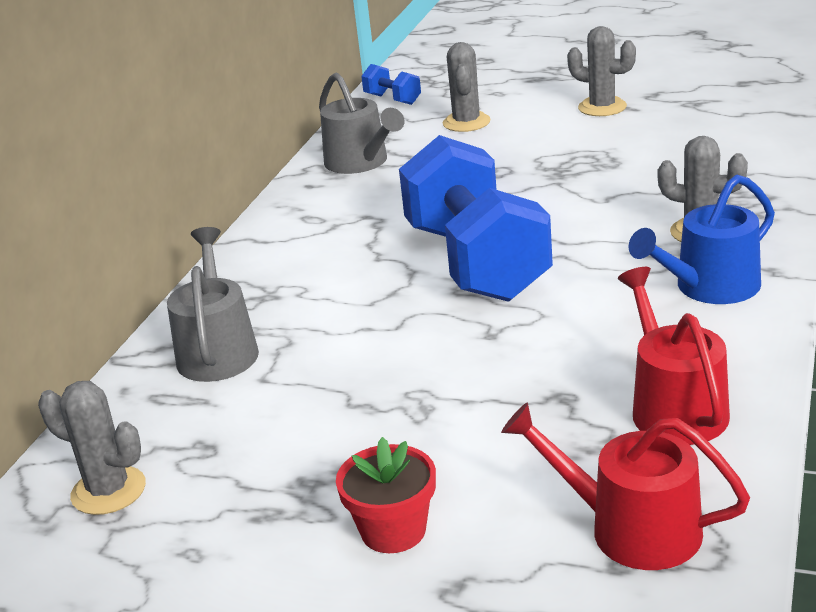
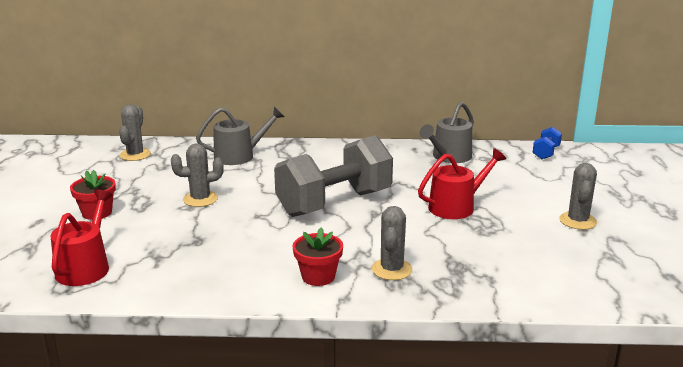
camera: 70 degrees right, 5 degrees down
blue dumbbell [399,135,553,302] -> grey dumbbell [274,135,393,217]
grey cactus [443,42,490,132] -> grey cactus moved to [171,144,224,207]
red watering can [618,267,730,445] -> red watering can moved to [418,148,506,219]
blue watering can [629,175,775,304] -> red flower pot [292,227,343,286]

